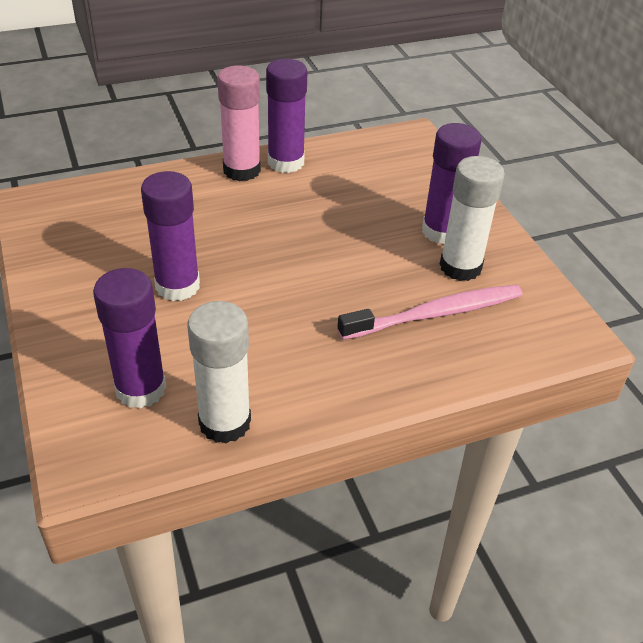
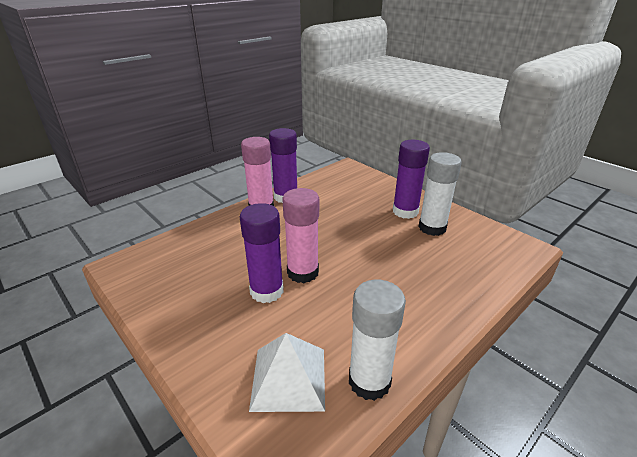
camera: 20 degrees left, 10 degrees down
purple glue stick [93,268,167,409] -> white pyramid [249,333,325,412]
pink toothbrush [338,285,522,340] -> none
none -> pink glue stick [282,188,319,283]

